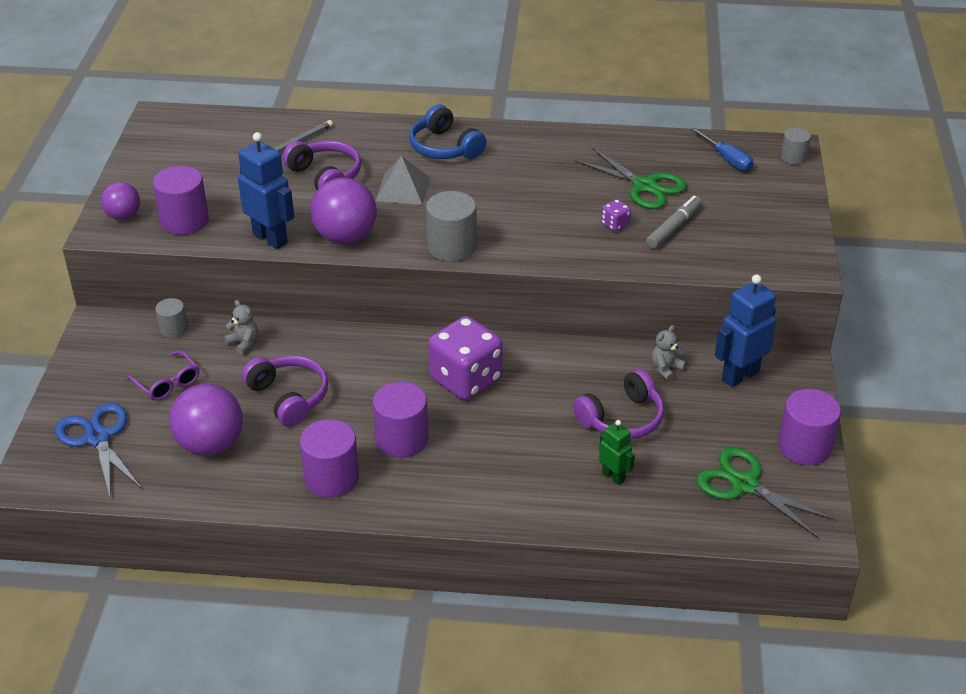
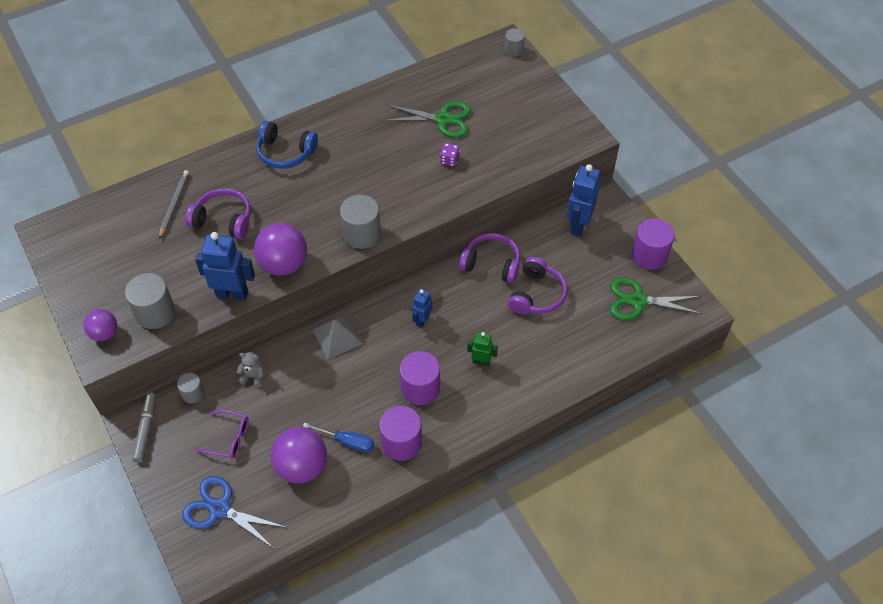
camera: 35 degrees left, 15 degrees up
purple cylinder [153,166,209,235] -> grey cylinder [125,273,175,329]
purple headphones [242,355,328,427] -> purple headphones moved to [459,233,520,283]
grey pyramid [376,156,430,205] -> grey pyramid moved to [313,316,363,359]
purple dice [428,316,503,400] -> blue robot [412,289,432,328]
green robot [599,420,635,485] -> green robot moved to [467,332,498,367]
grey marker [646,196,702,249] -> grey marker moved to [132,392,156,463]
grey teddy bear [652,325,686,381] -> none
blue screwdriver [690,128,754,171] -> blue screwdriver moved to [303,422,374,452]

